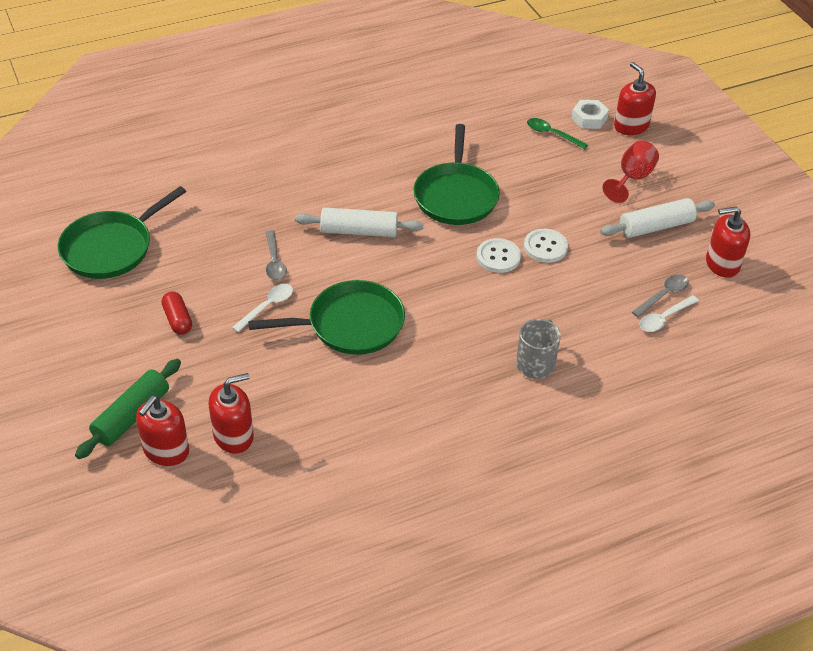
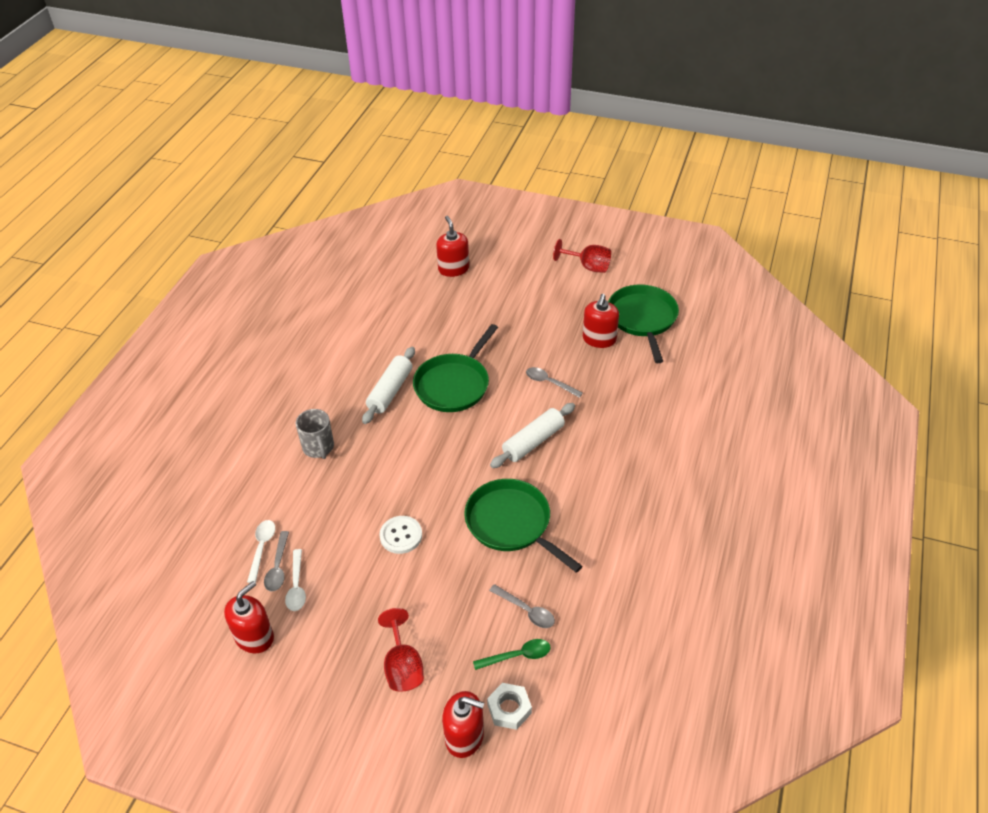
camera: 135 degrees right, 0 degrees up
green rolling pin [75,359,181,459] -> none
red capsule [162,291,192,335] -> none
red soap dispenser [208,373,254,454] -> red soap dispenser moved to [583,294,619,348]
white spoon [232,284,293,332] -> white spoon moved to [285,549,306,611]
white button [477,238,521,273] -> none
white rolling pin [600,198,715,238] -> white rolling pin moved to [362,347,415,424]
none -> grey spoon [489,584,555,628]
none -> red goblet [553,239,611,273]

